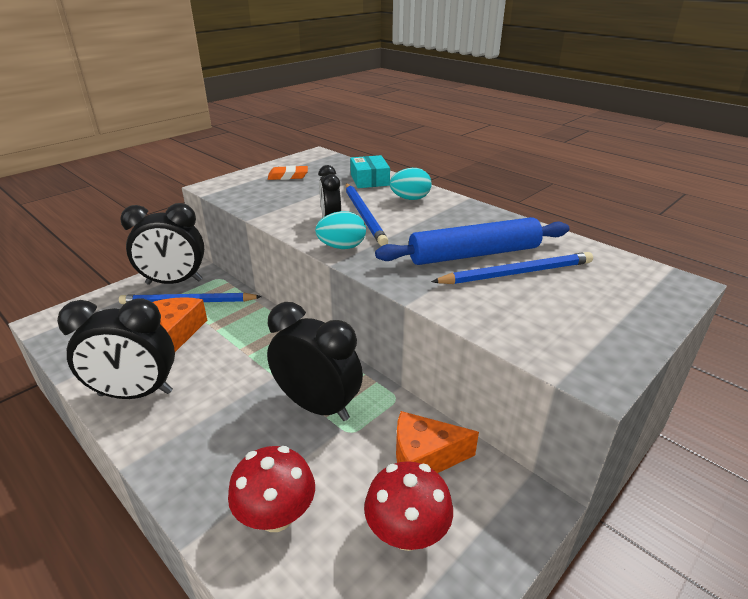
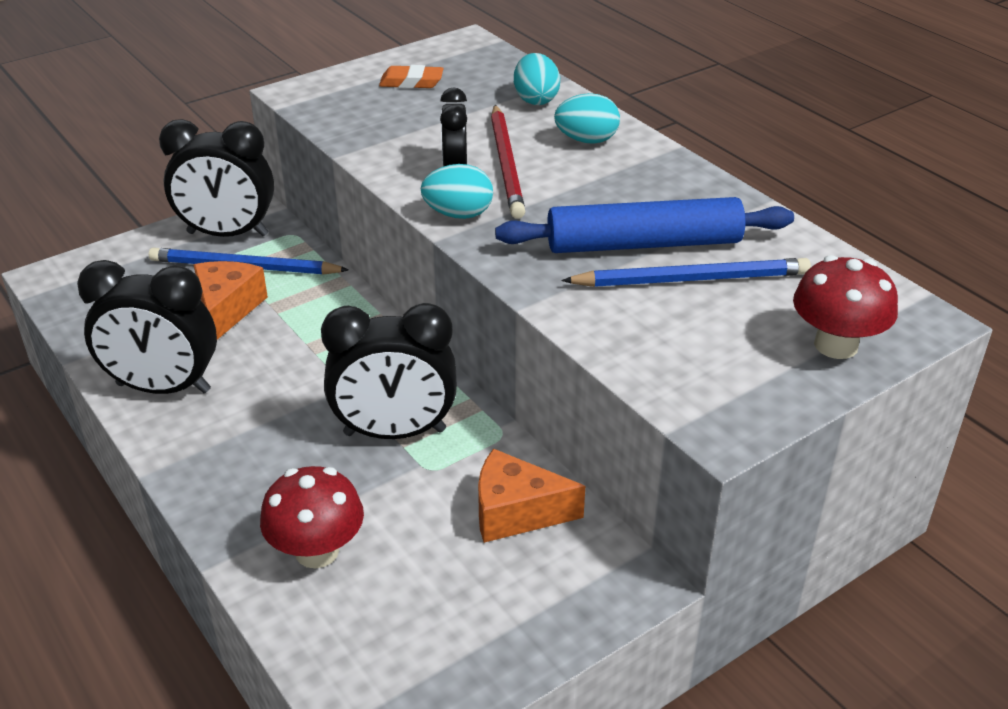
camera: 10 degrees right, 5 degrees up
black clock [267,302,363,421] -> black clock turned 135 degrees clockwise [321,303,457,439]
blue pencil [346,183,388,246] -> red pencil [491,105,525,219]
turquoise box [350,155,390,188] -> turquoise egg [514,53,560,105]
red mushroom [364,461,453,551] -> red mushroom moved to [793,255,898,359]

